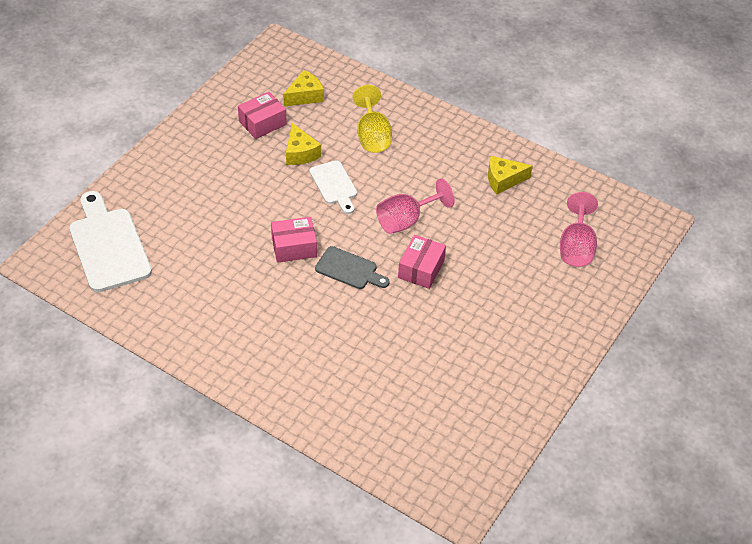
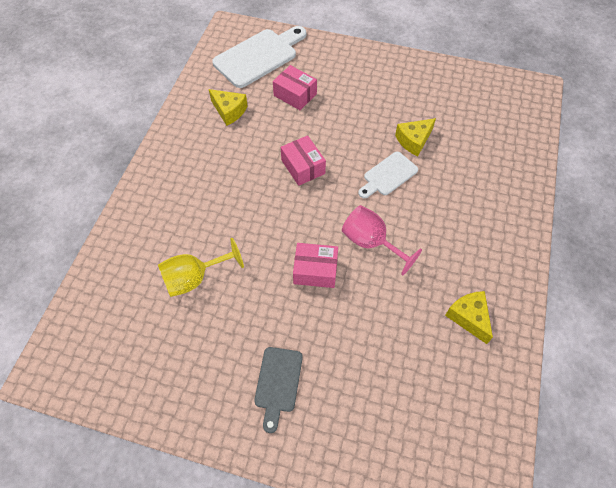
camera: 75 degrees right, 10 degrees up
pink box [238,92,287,139] -> pink box moved to [273,65,317,110]
yellow cheese [283,70,324,106] -> yellow cheese moved to [209,89,248,126]
grey cutting board [315,246,390,289] -> grey cutting board moved to [254,347,303,433]
yellow goblet [353,85,392,153] -> yellow goblet moved to [158,238,244,297]
pink goblet [560,192,598,267] -> none

